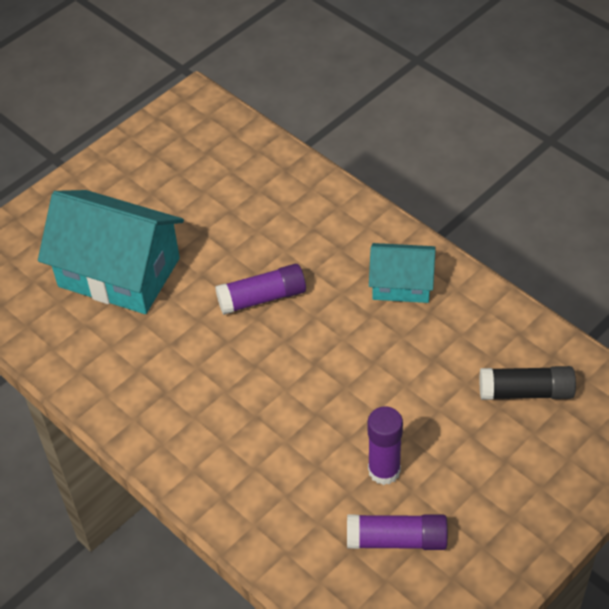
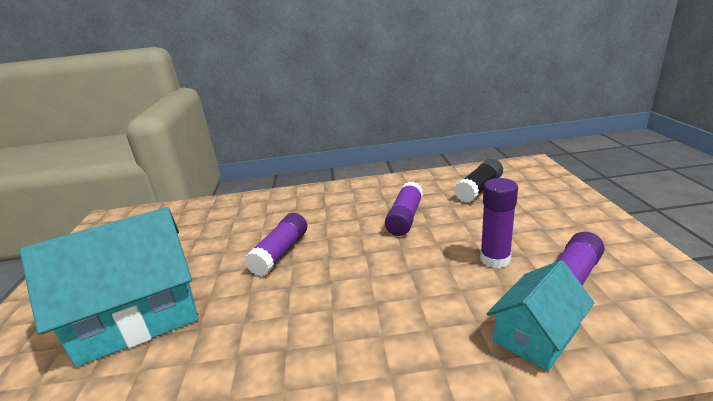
camera: 50 degrees left, 25 degrees down
turquoise house [369,243,436,303] -> turquoise house moved to [487,260,594,371]
none -> purple glue stick [385,182,423,236]

